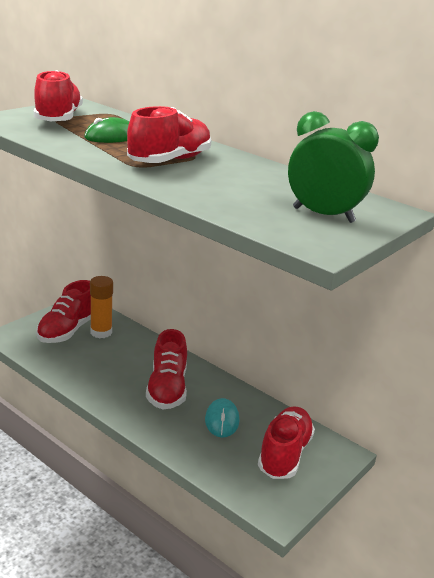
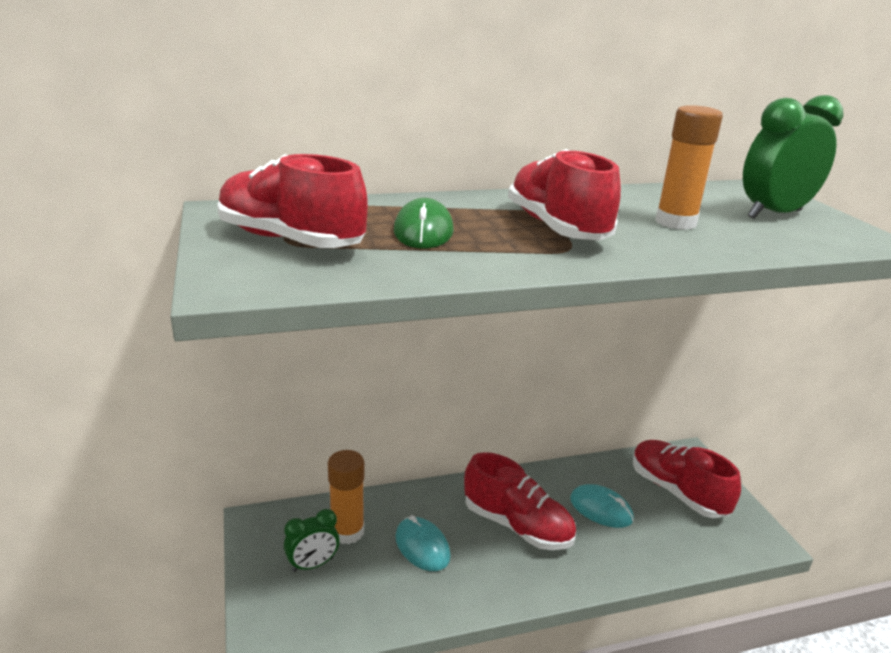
camera: 55 degrees left, 0 degrees up
red shoe [36,280,91,343] -> green clock [284,509,340,572]
none -> turquoise mouse [395,515,451,571]
none -> orange glue stick [655,105,723,230]

